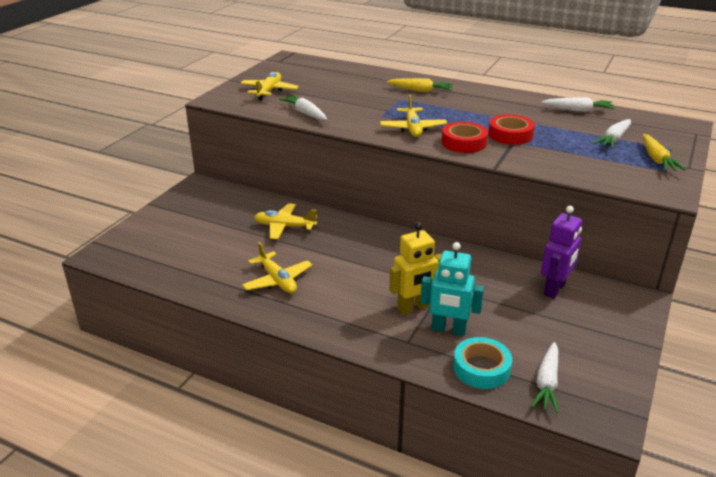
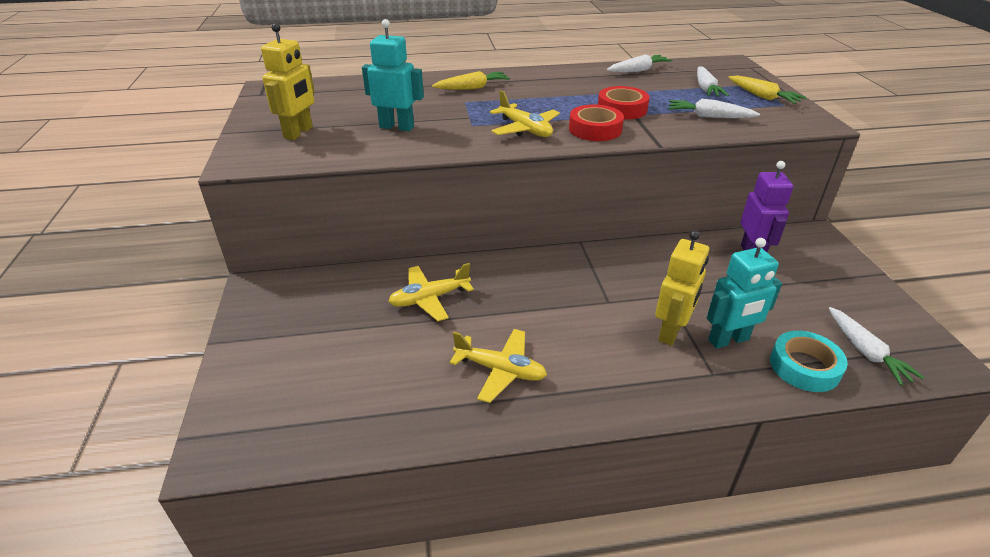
camera: 35 degrees left, 5 degrees up
yellow plane [240,72,299,100] -> yellow robot [261,23,315,140]
white carrot [279,95,327,120] -> white carrot moved to [668,99,760,118]
none -> turquoise robot [362,19,424,131]

